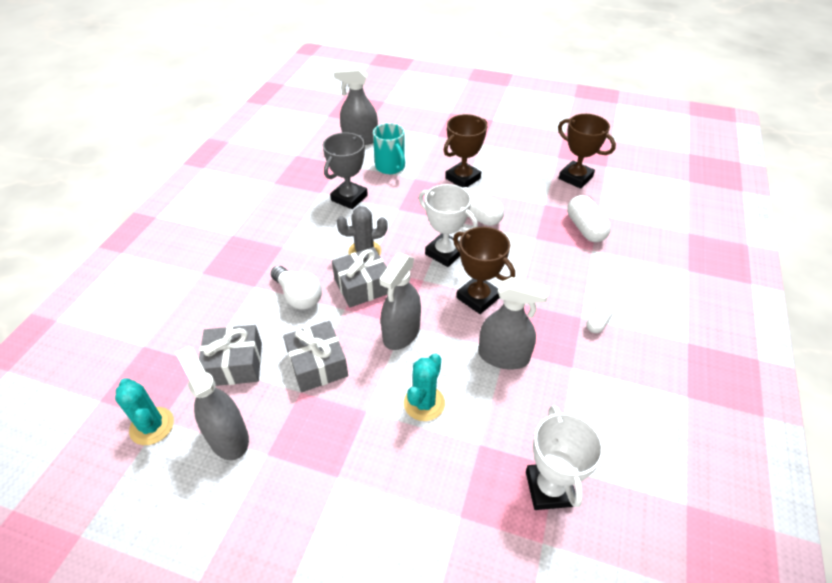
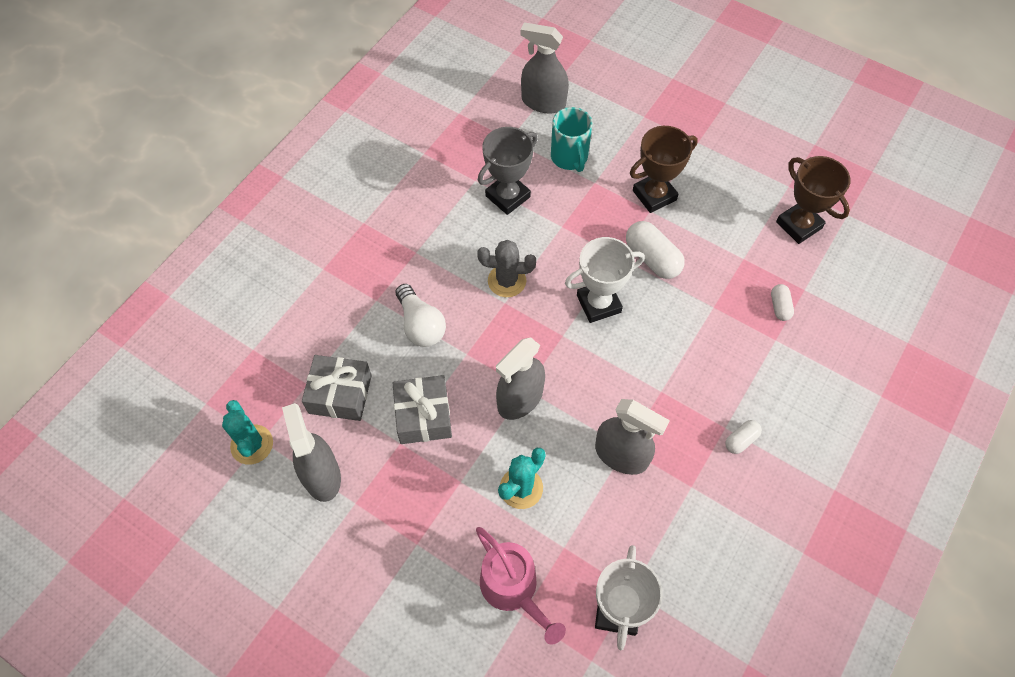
camera: 15 degrees right, 15 degrees up
grey gift [332,247,388,308] -> none
white trophy [418,184,478,267] -> white trophy turned 75 degrees counterclockwise [565,237,645,323]
brown trophy [453,227,515,314] -> none
white capsule [567,195,611,242] -> white capsule [771,284,794,321], size x0.55
none -> pink watering can [476,527,566,645]

